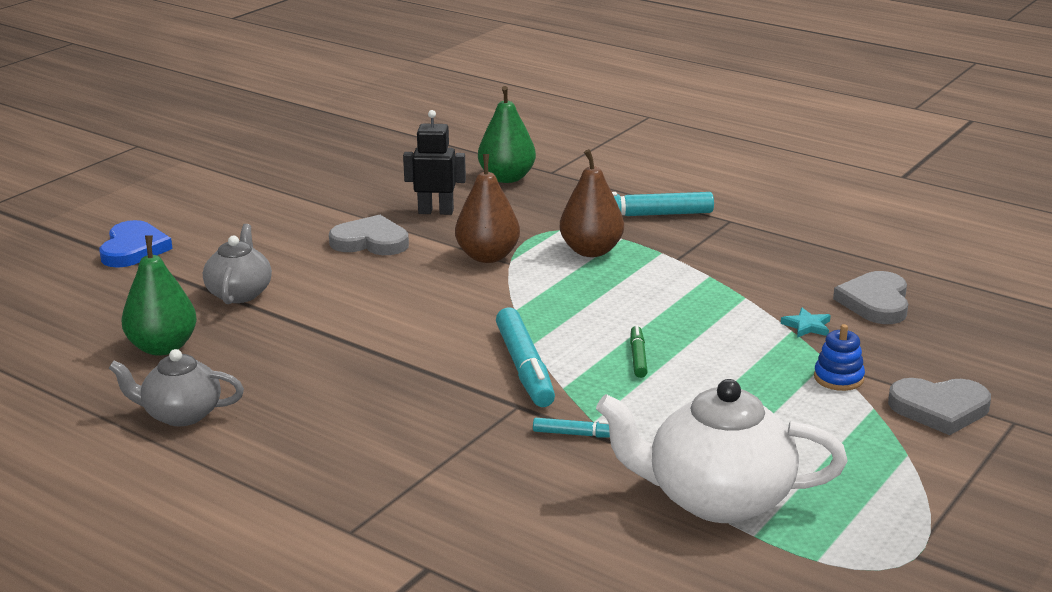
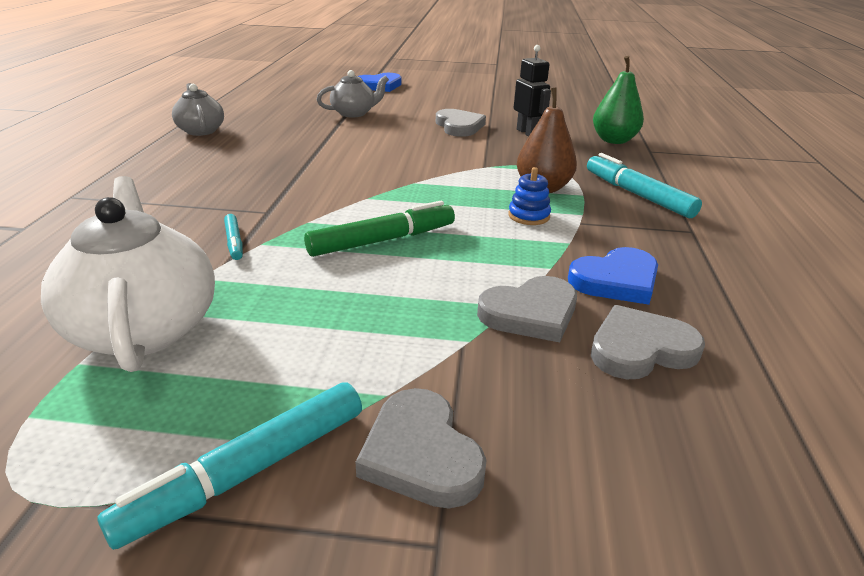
camera: 60 degrees right, 5 degrees up
green pear [122,235,197,356] -> none
brown pear [455,154,520,263] -> none
turquoise marker [496,307,555,407] -> turquoise marker moved to [97,382,362,550]
green marker [630,325,648,378] -> green marker [304,201,455,257], size x1.93
turquoise star [781,308,831,338] -> grey heart [477,276,577,342]
blue stacking toy [814,324,865,391] -> blue stacking toy moved to [508,167,551,225]
none -> blue heart [568,247,658,305]

